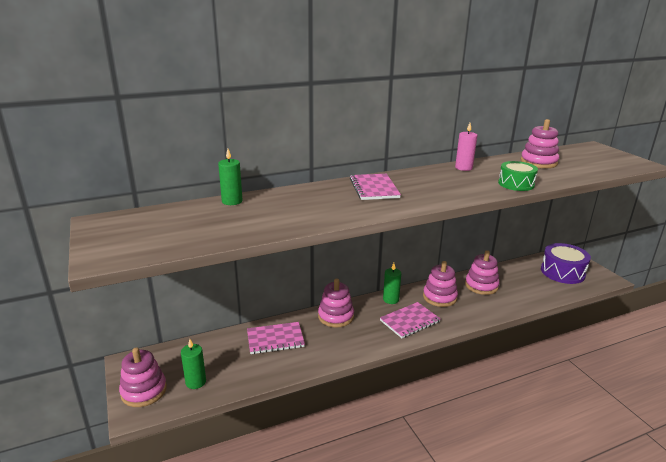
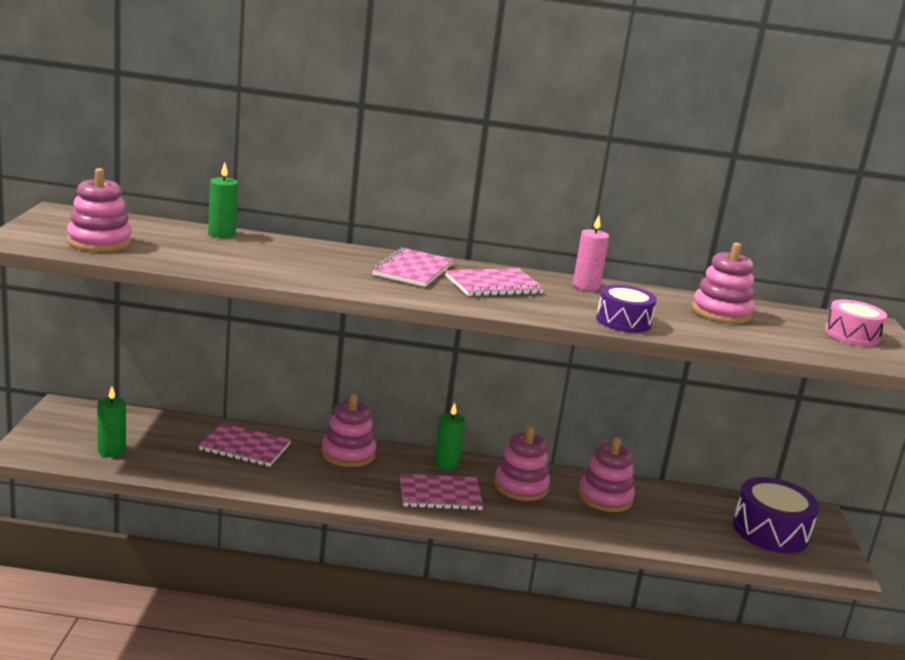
camera: 25 degrees right, 5 degrees down
pink stacking toy [119,347,167,407] -> pink stacking toy moved to [67,168,132,252]
green drum [498,161,538,191] -> purple drum [596,285,657,333]
none -> pink notebook [445,268,544,296]
none -> pink drum [825,299,887,346]

